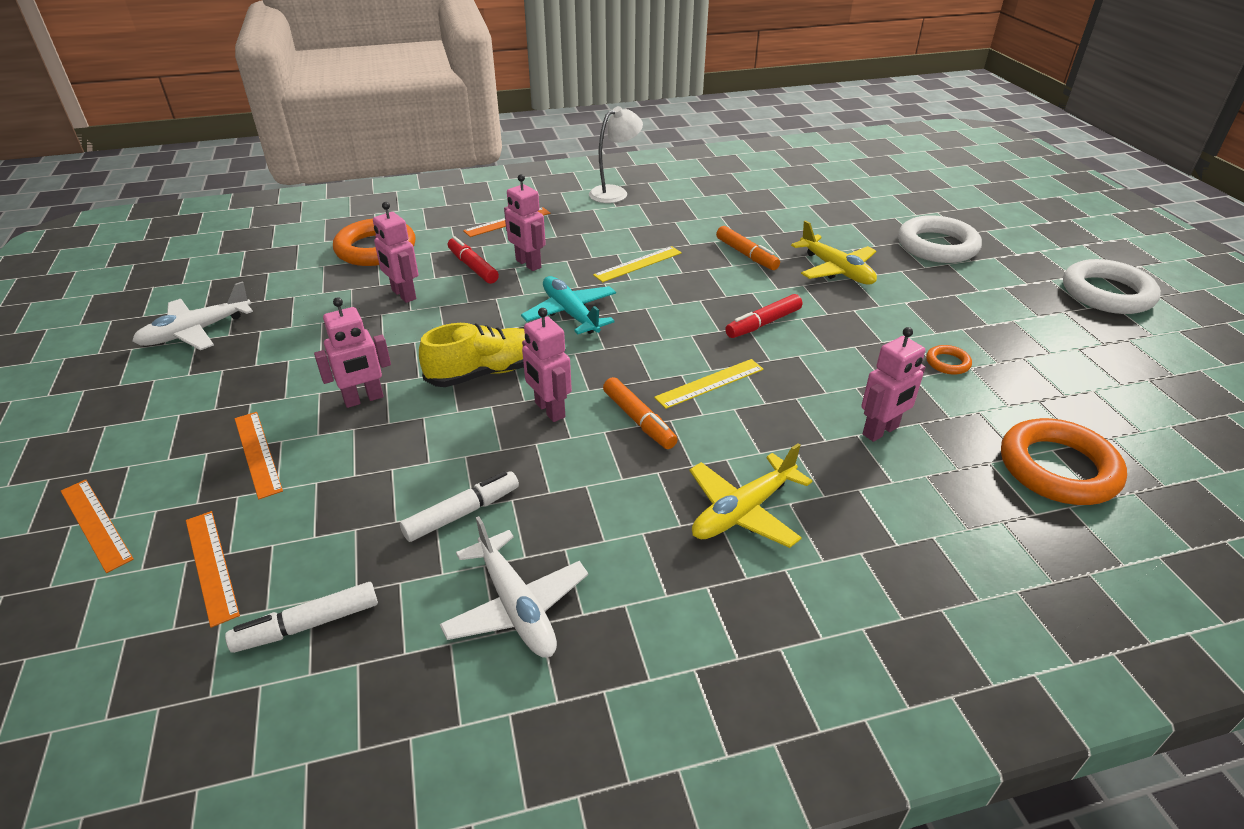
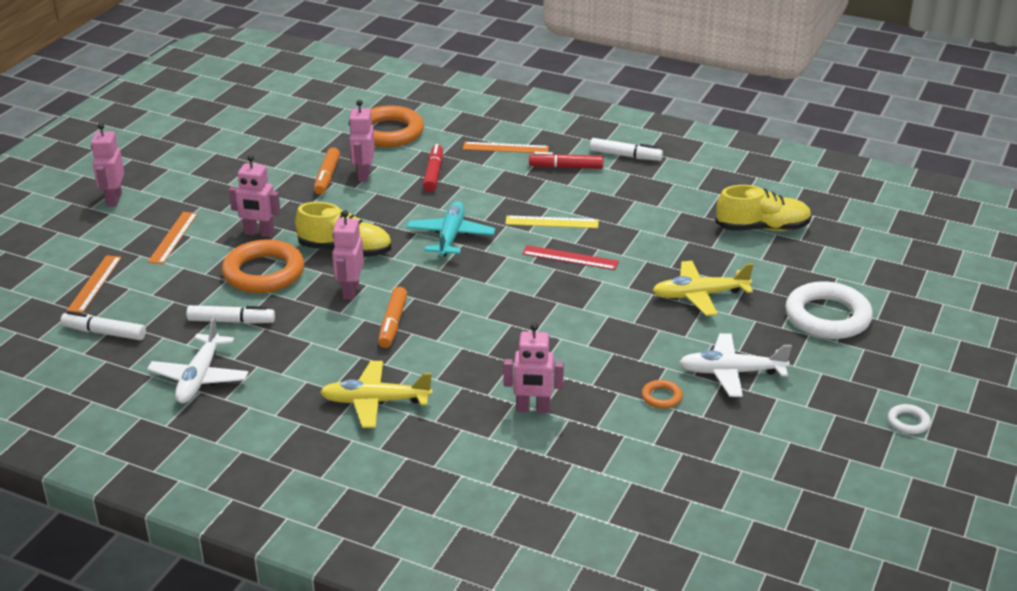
camera: 40 degrees right, 5 degrees down
orange ruler [61,480,134,573] -> none
white plane [132,281,253,350] -> white plane moved to [679,333,792,397]
pink robot [504,174,546,271] -> pink robot moved to [91,123,124,207]
white lamp [589,106,643,203] -> white marker [590,138,663,161]
yellow ruler [654,359,764,409] -> none
orange marker [716,226,780,270] -> orange marker moved to [314,147,340,195]
red marker [725,294,802,338] -> red marker moved to [529,152,604,169]
yellow plane [791,220,877,285] -> yellow plane turned 75 degrees clockwise [652,261,754,316]
orange ring [1001,418,1127,505] -> orange ring moved to [222,239,305,293]
white ring [1063,259,1161,314] -> white ring [888,404,931,434], size x0.44
none -> red ruler [522,245,619,270]
none -> yellow shoe [715,185,812,231]

